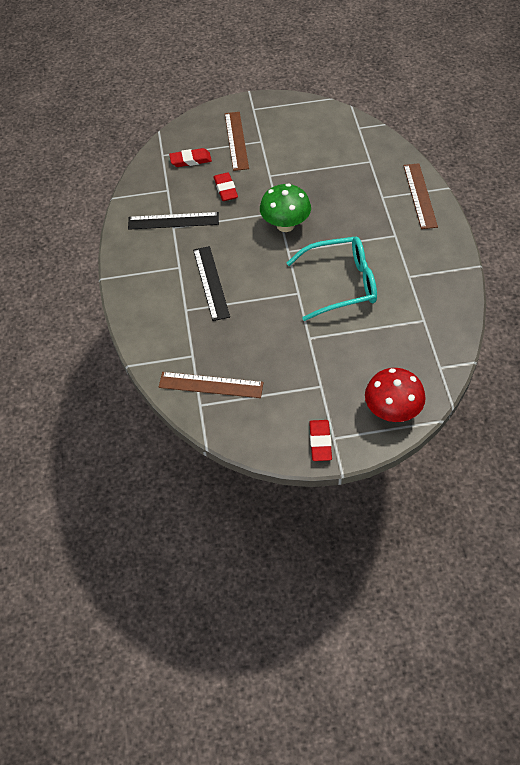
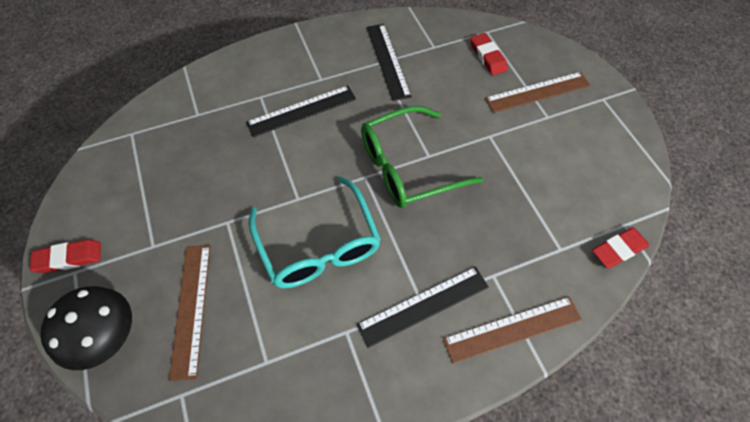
camera: 75 degrees right, 5 degrees up
brown ruler [159,372,264,398] -> brown ruler moved to [169,245,210,381]
red eraser [214,172,238,201] -> red eraser moved to [592,227,650,268]
green mushroom [260,184,311,232] -> green glasses [361,106,483,208]
red mushroom [365,368,426,422] -> black mushroom [40,286,132,370]
none -> black ruler [357,267,489,348]

